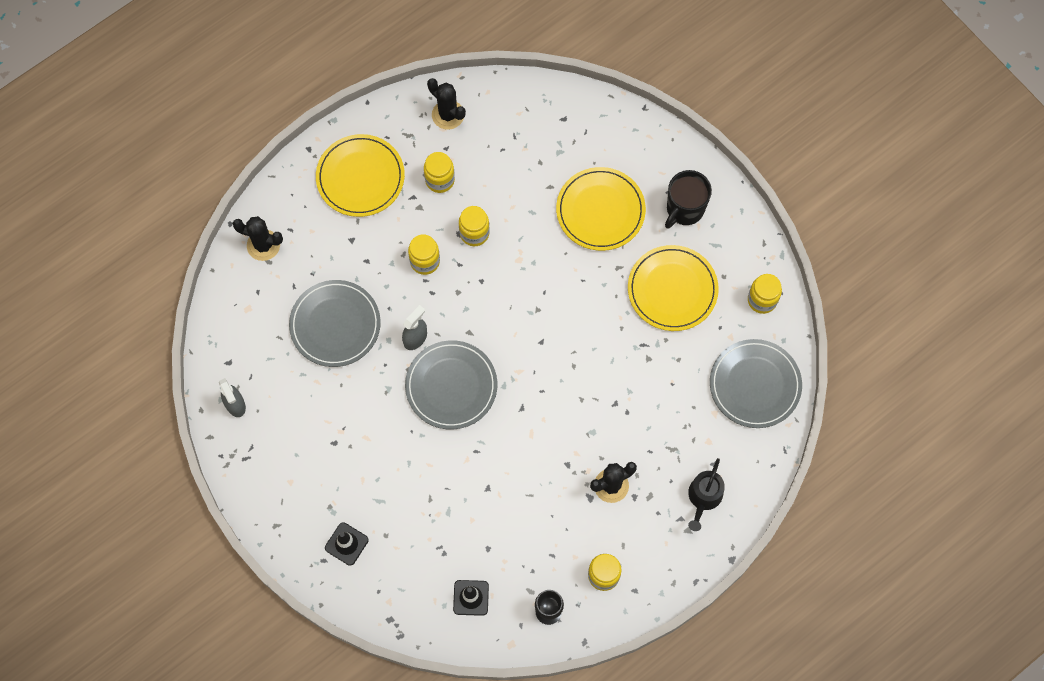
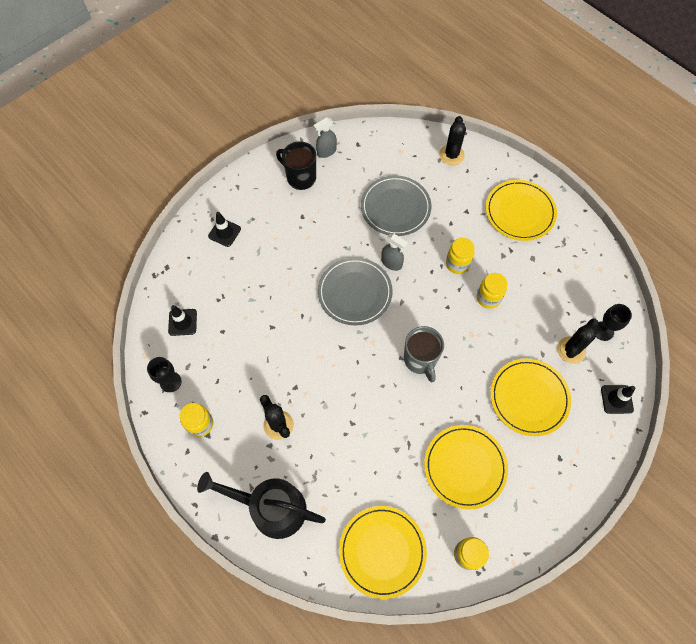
camera: 85 degrees right, 5 degrees down
yellow jar [424,152,455,193] -> none
black cactus [427,78,466,130] -> black cactus moved to [557,318,599,364]
black mug [665,170,712,229] -> black mug moved to [276,141,316,190]
black watering can [688,458,725,531] -> black watering can [197,472,326,539], size x1.71
grey plate [710,339,802,428] -> yellow plate [339,506,427,599]
none -> grey mug [404,326,444,382]
none -> black goblet [595,304,632,341]
none -> black traffic cone [601,385,636,414]

